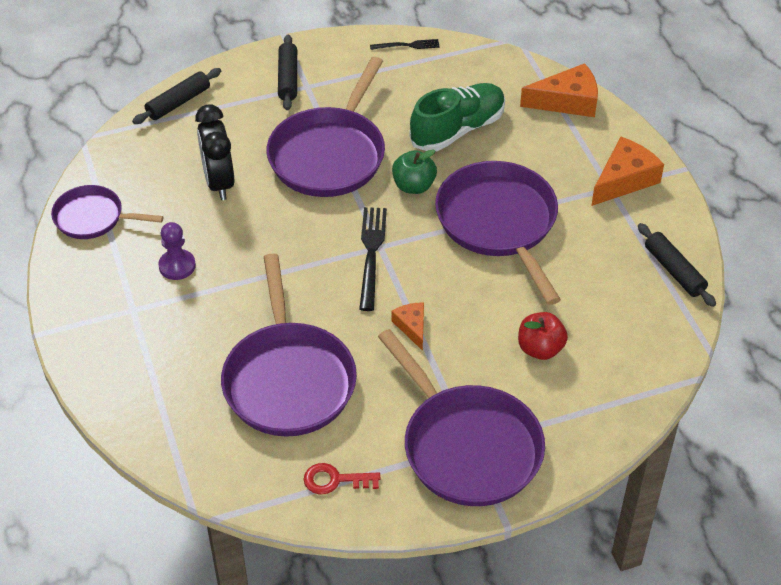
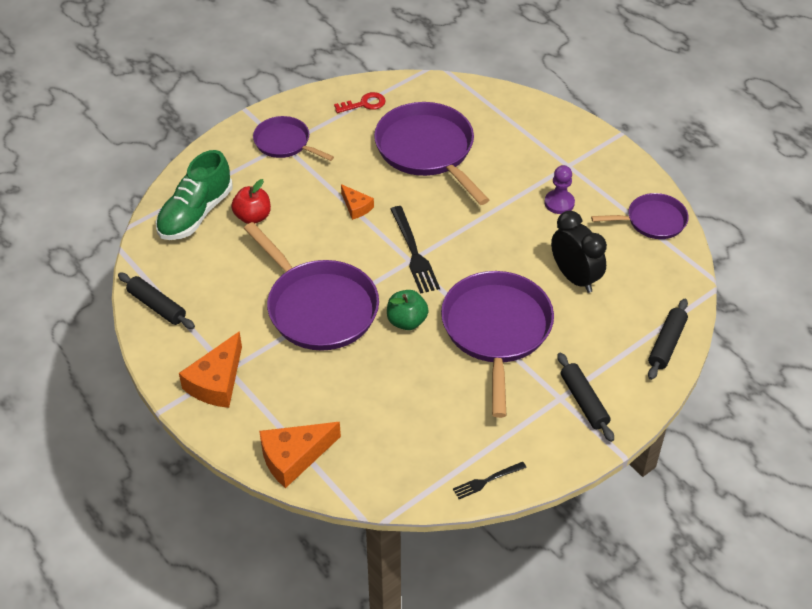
camera: 160 degrees right, 0 degrees up
purple pan [378,329,545,506] -> purple pan [253,116,334,161], size x0.57
green shoe [409,83,505,151] -> green shoe moved to [156,150,233,240]

